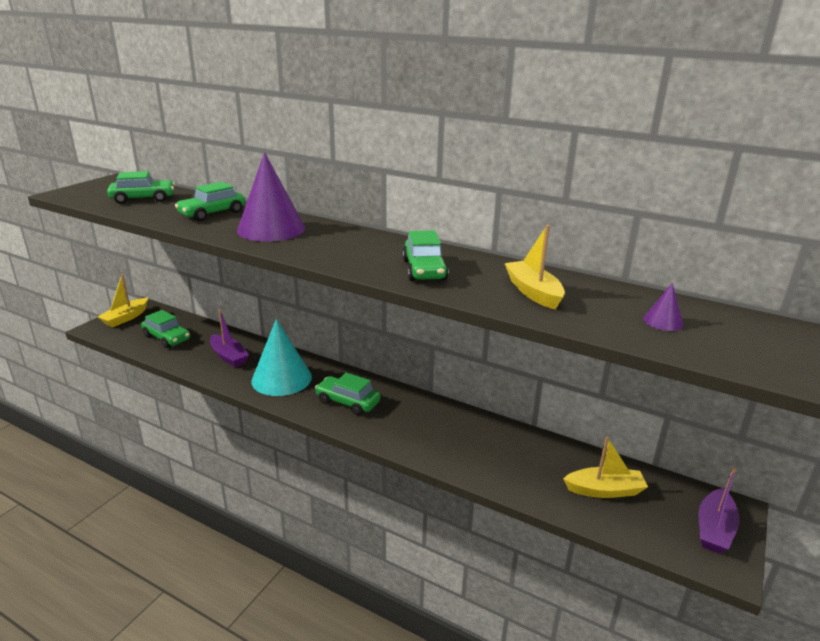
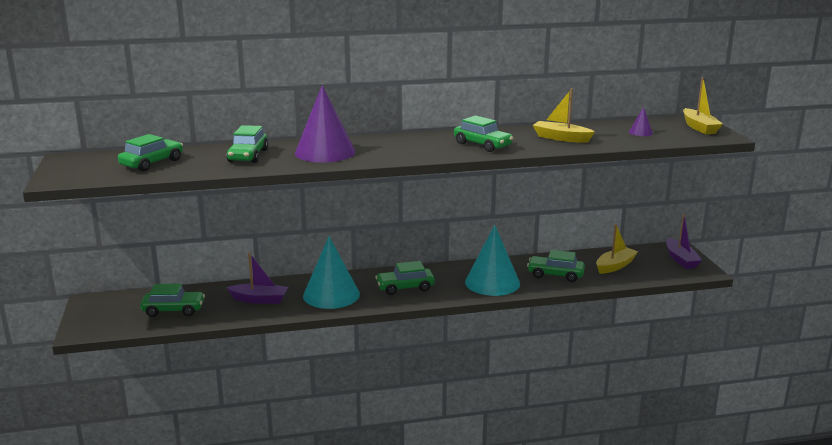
camera: 40 degrees left, 5 degrees down
yellow boat [98,274,148,327] -> yellow boat moved to [683,77,723,134]
none -> turquoise cone [465,225,520,296]
none -> green car [527,250,585,282]

